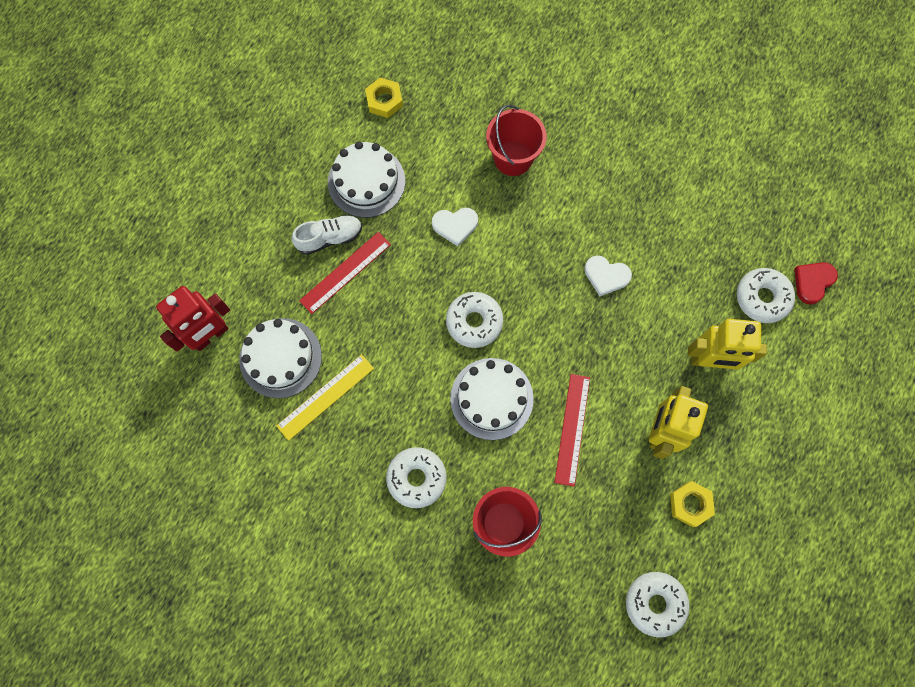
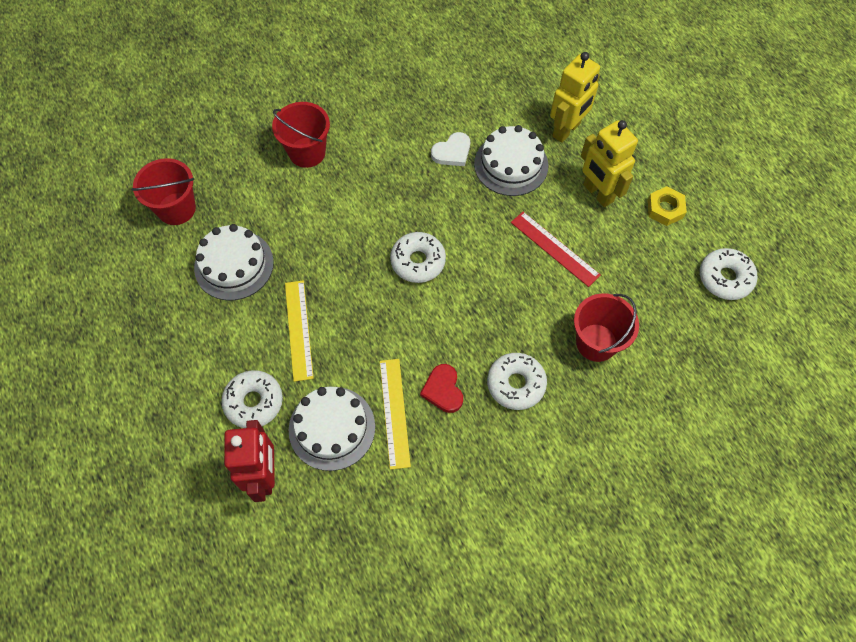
camera: 55 degrees left, 10 degrees down
white shoe [292,215,362,255] -> none
red ruler [299,232,391,314] -> yellow ruler [285,280,314,382]
yellow nut [365,78,403,118] -> red bucket [131,158,196,225]
white heart [432,208,478,246] -> none
white cake [450,358,534,440] -> white cake moved to [474,125,548,196]
white donut [737,268,795,323] -> white donut moved to [221,370,283,428]
red heart [794,262,838,305] -> red heart moved to [420,364,463,413]

